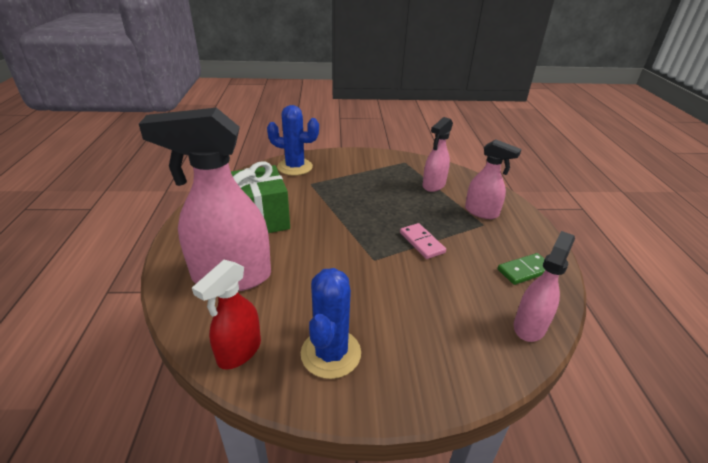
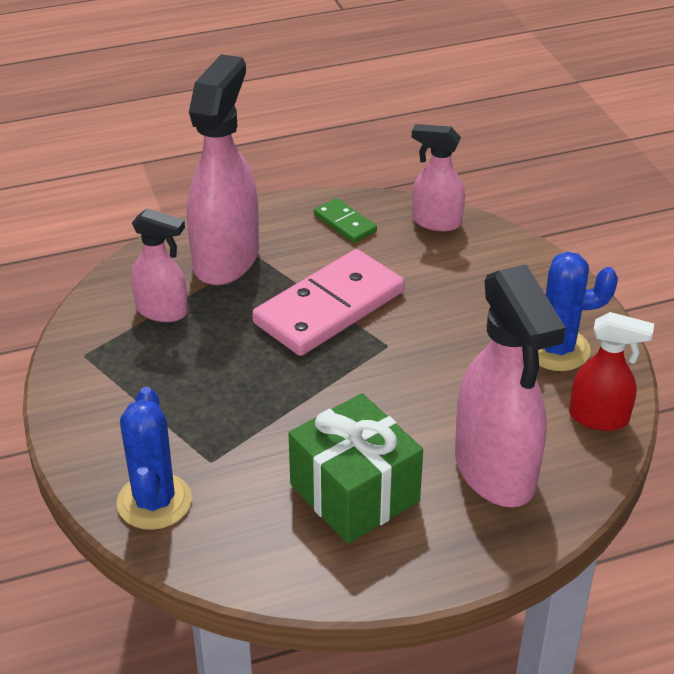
camera: 105 degrees left, 5 degrees up
pink domino [400,223,446,259] -> pink domino [252,249,405,356], size x2.13
pink spray bottle [465,139,521,219] -> pink spray bottle [187,54,259,285], size x1.81

